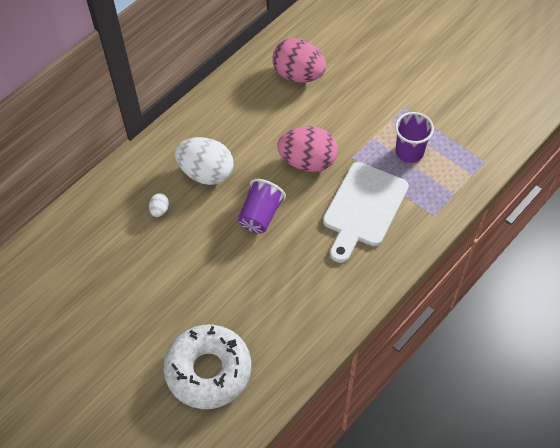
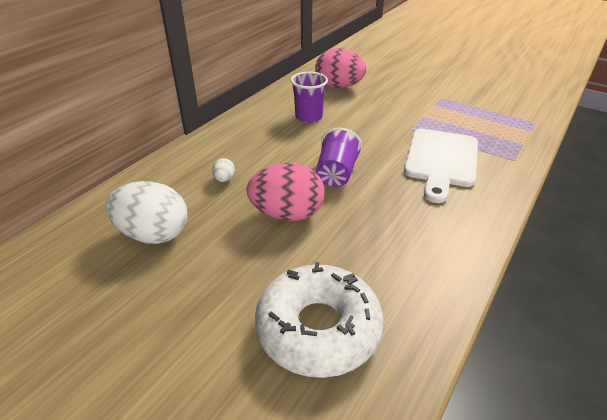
camera: 10 degrees left, 20 degrees down
white egg [175,137,234,185] -> white egg moved to [106,181,187,244]
pink egg [277,126,338,172] -> pink egg moved to [246,163,324,221]
purple cup [395,112,434,163] -> purple cup moved to [291,72,328,123]

